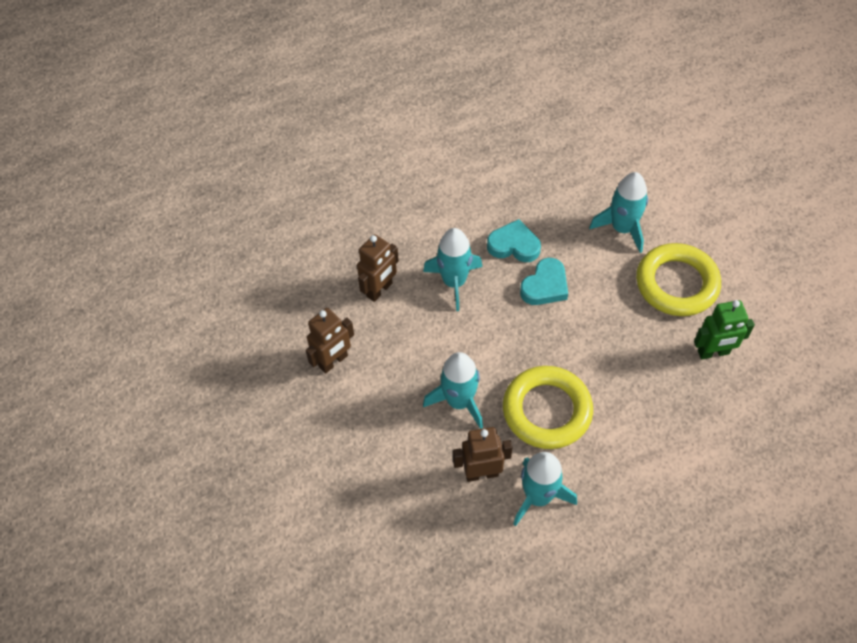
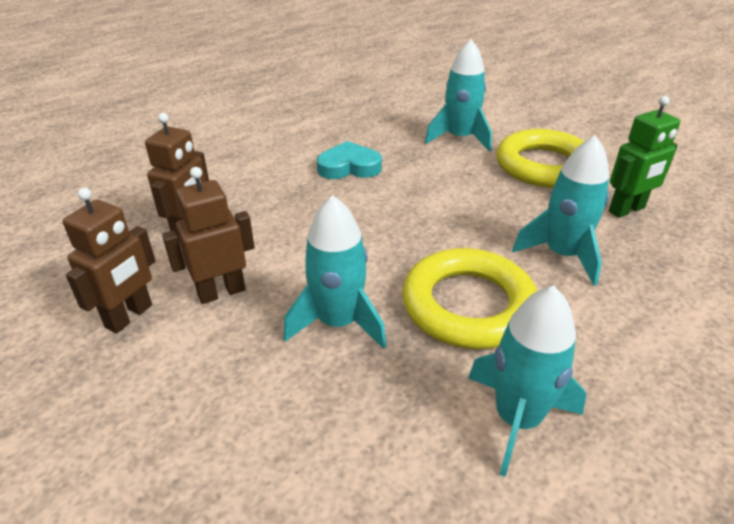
camera: 20 degrees left, 20 degrees down
turquoise rocket [423,228,483,311] -> turquoise rocket moved to [512,135,609,286]
brown robot [453,427,512,482] -> brown robot moved to [162,167,255,304]
turquoise heart [520,258,568,305] -> none

